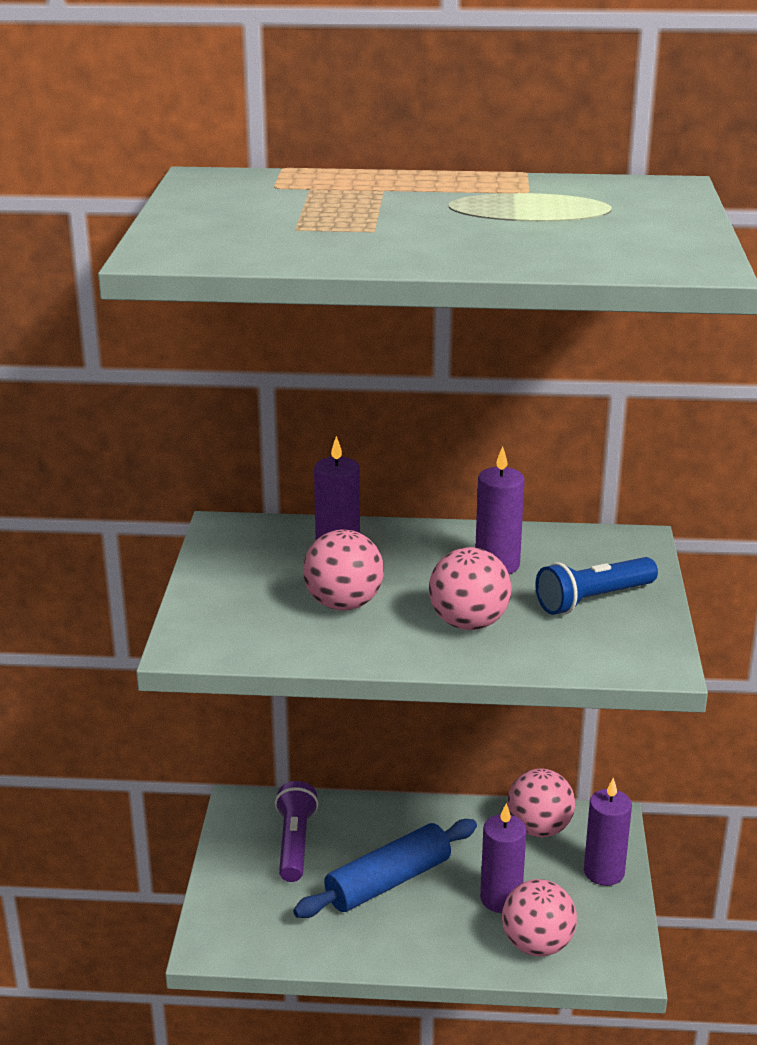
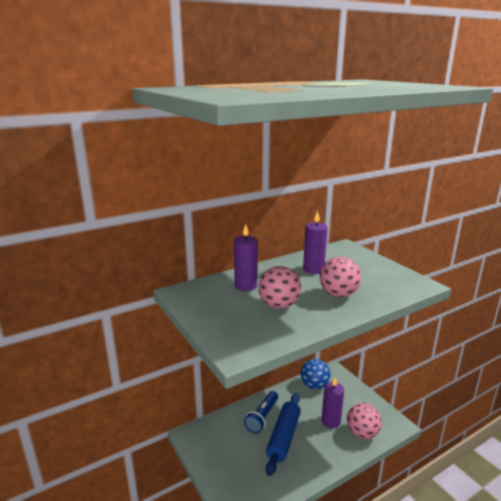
camera: 35 degrees left, 5 degrees down
purple flashlight [275,781,318,882] -> none
pink ball [507,768,575,837] -> blue ball [301,359,331,390]
blue flashlight [535,557,658,615] -> blue flashlight moved to [244,391,278,433]
purple candle [584,778,632,886] -> none

